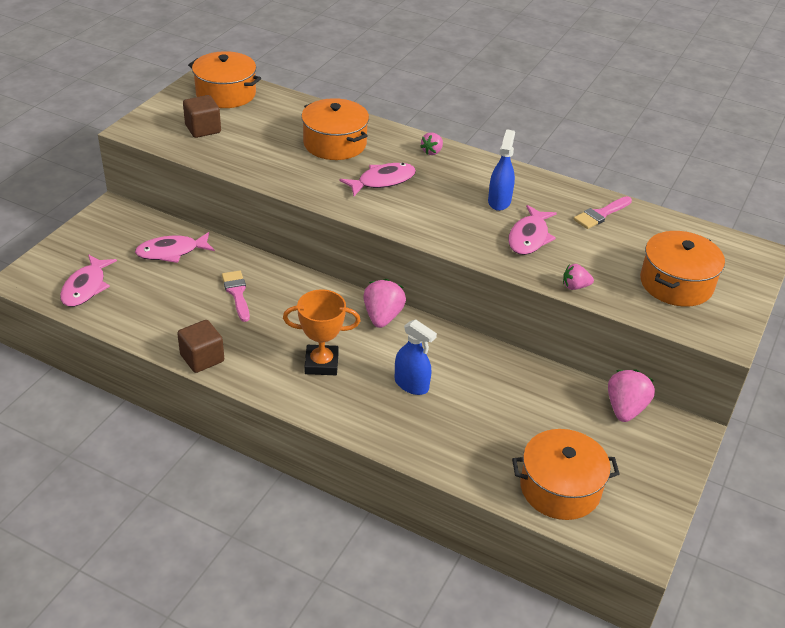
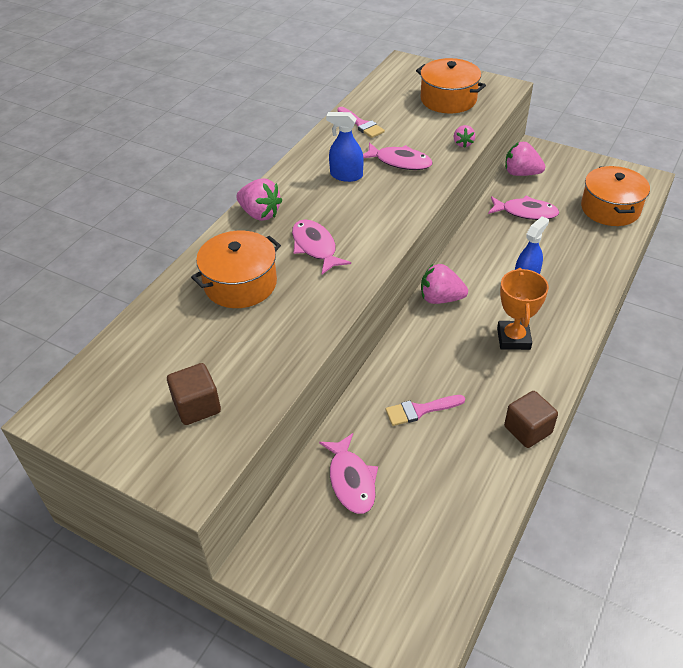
camera: 85 degrees left, 5 degrees up
pink fish [60,254,117,307] -> pink fish moved to [488,196,559,220]
orange pot [188,51,261,108] -> none
pink strawberry [420,132,443,155] -> pink strawberry [236,178,282,221], size x1.73

